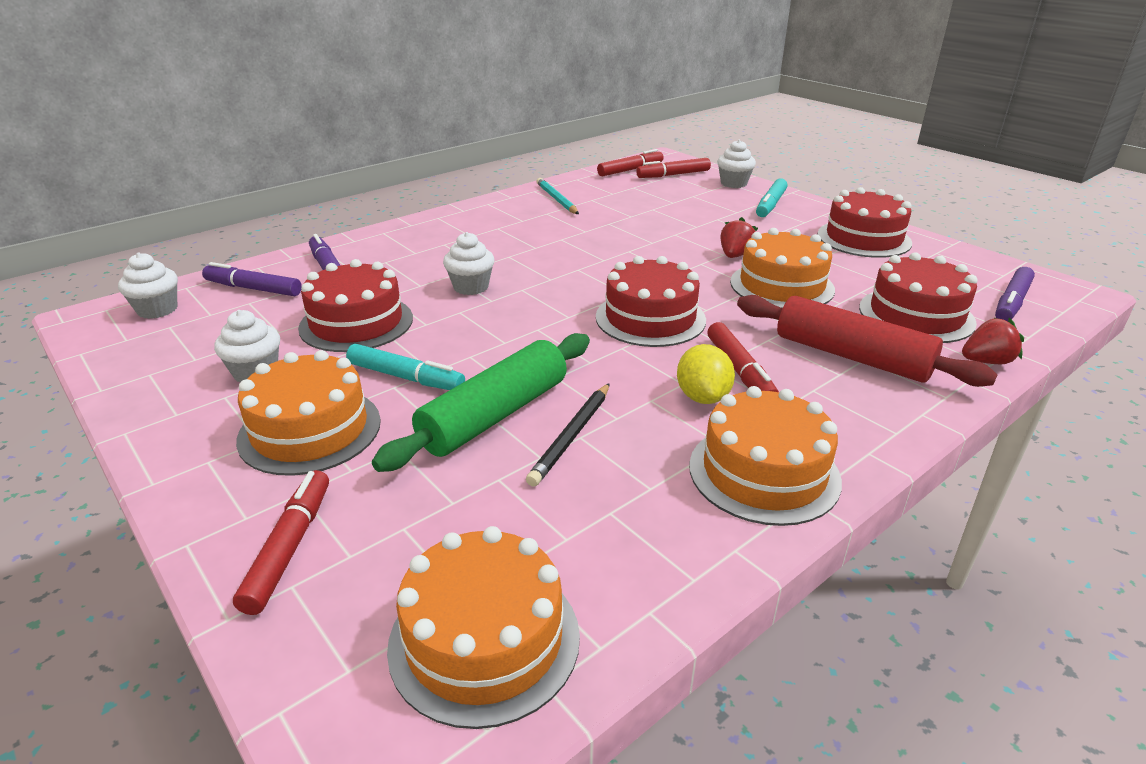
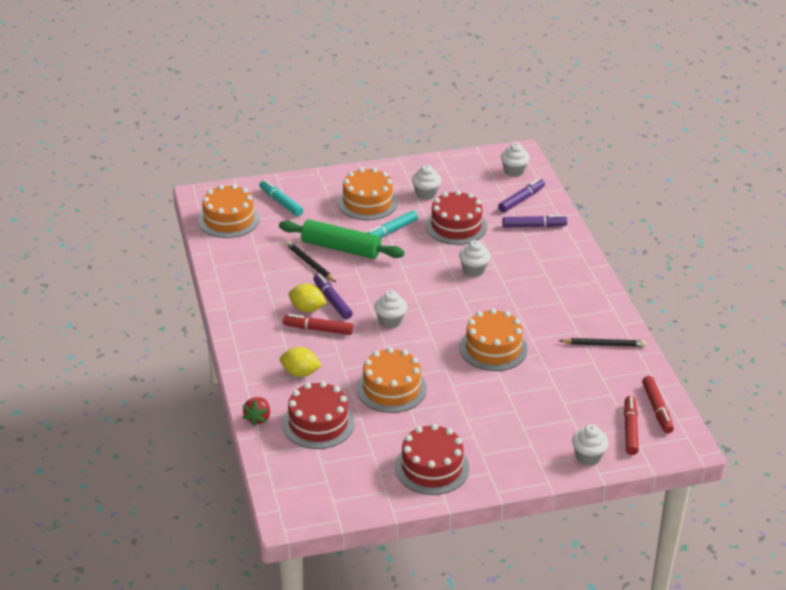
camera: 115 degrees right, 5 degrees up
red marker [233,470,329,615] -> none
green rolling pin [372,333,590,472] -> green rolling pin turned 45 degrees counterclockwise [279,220,405,259]
turquoise pencil [536,178,579,214] -> black pencil [559,338,646,347]
red cake [596,256,706,347] -> white cupcake [374,290,407,328]
orange cake [689,386,842,526] -> orange cake moved to [459,308,527,371]
red strawberry [720,217,758,258] -> none
red rolling pin [737,295,998,387] -> yellow lemon [280,347,322,377]
turquoise marker [756,178,787,217] -> turquoise marker moved to [259,180,303,216]
purple marker [995,267,1035,321] -> purple marker moved to [313,274,353,319]

